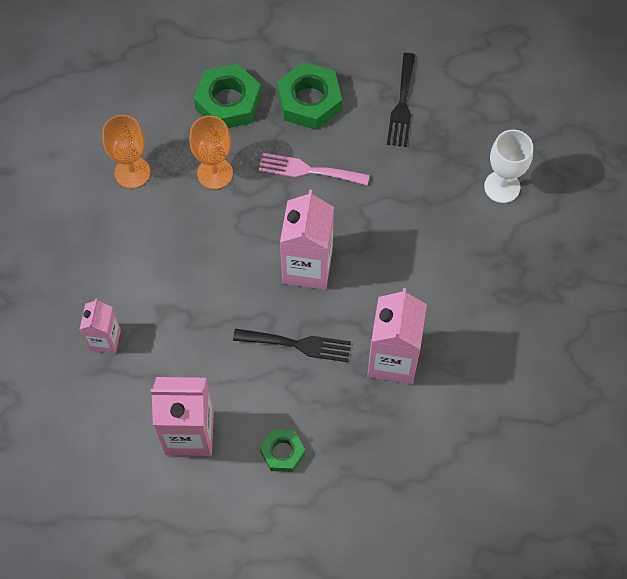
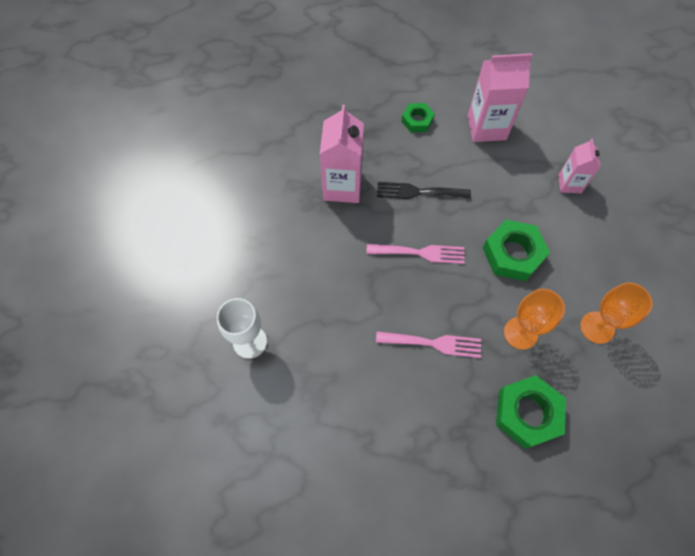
camera: 175 degrees right, 0 degrees up
green nut [277,62,342,130] -> green nut moved to [483,220,550,281]
pink carton [280,190,334,290] -> pink fork [366,244,465,264]
black fork [387,53,415,147] -> none

